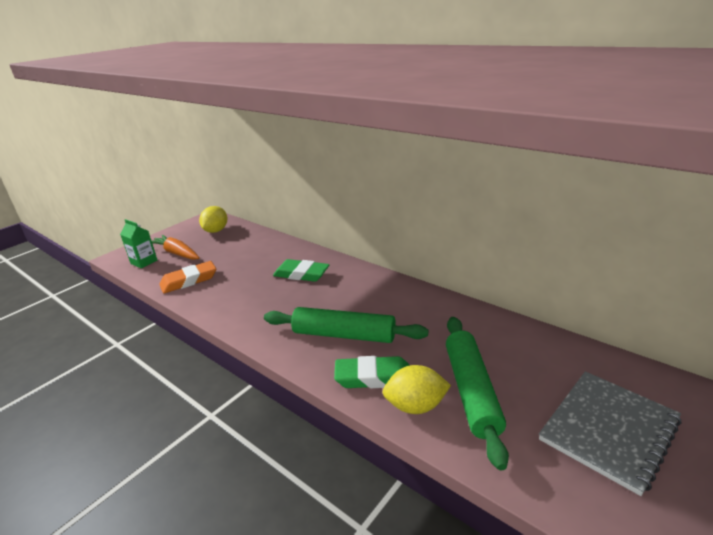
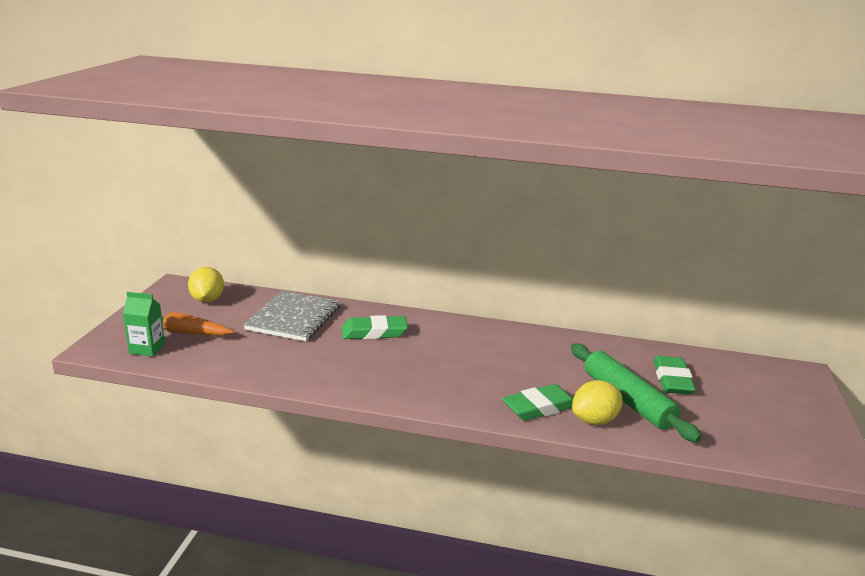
camera: 30 degrees left, 5 degrees down
orange eraser [159,261,216,294] -> none
green rolling pin [264,307,428,343] -> none
grey notebook [539,371,682,496] -> grey notebook moved to [243,291,340,341]
none -> green eraser [654,356,696,395]

